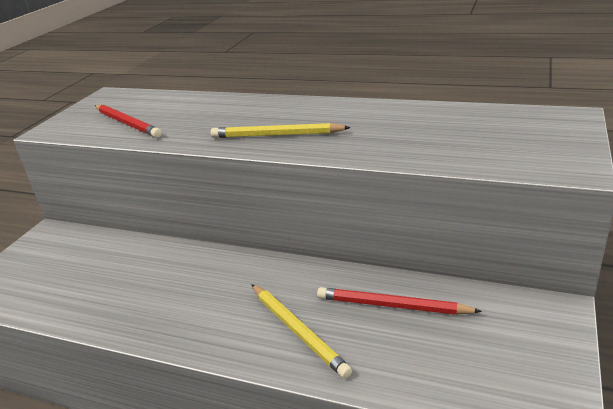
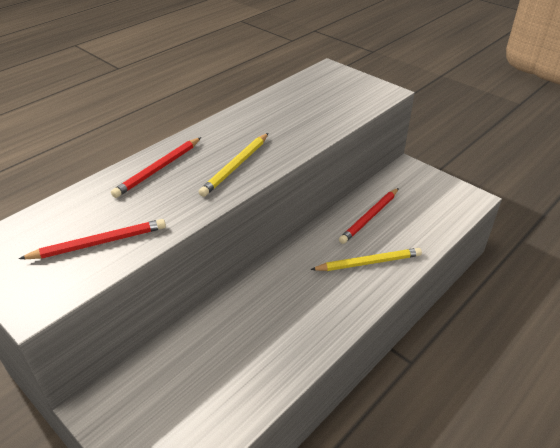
camera: 70 degrees left, 10 degrees up
none -> red pencil [111,137,201,198]

